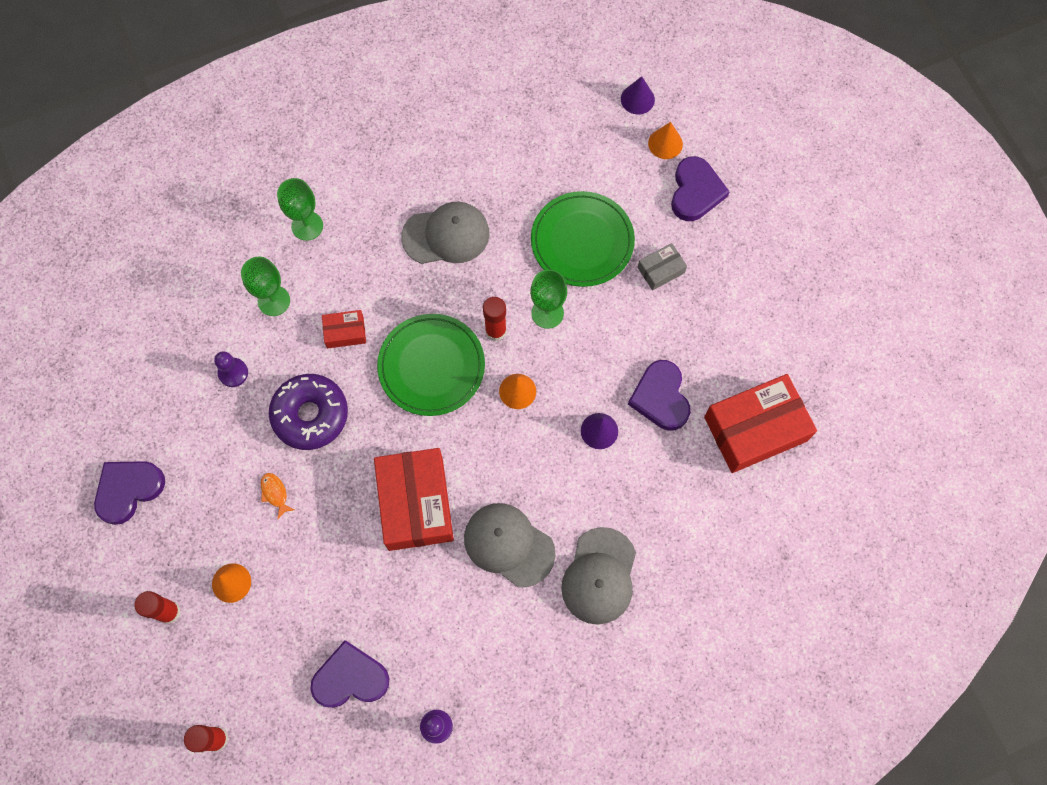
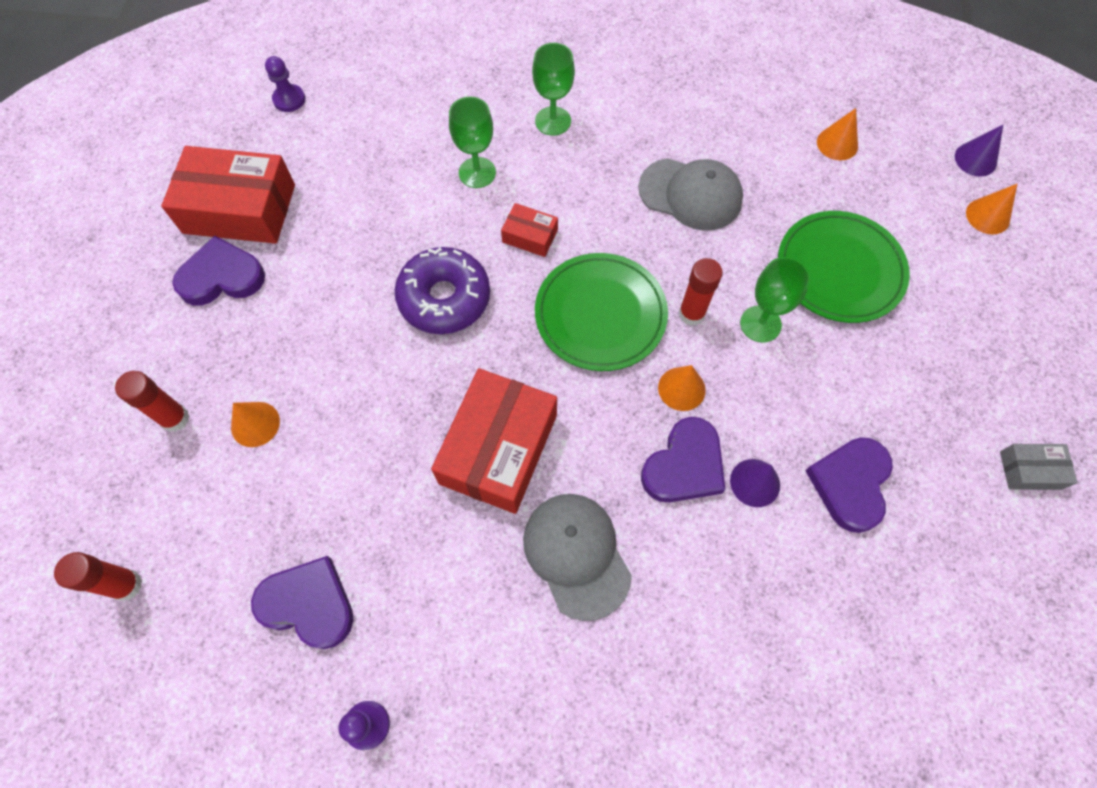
camera: 30 degrees right, 5 degrees down
purple pawn [214,351,248,387] -> purple pawn moved to [265,56,305,112]
orange fish [261,473,295,519] -> none
grey cap [561,527,636,624] -> none
grey box [638,243,687,290] -> grey box moved to [1000,444,1078,490]
purple heart [671,156,730,221] -> purple heart moved to [641,417,726,503]
red box [704,374,817,473] -> red box moved to [161,146,295,244]
none -> orange cone [817,108,858,160]

